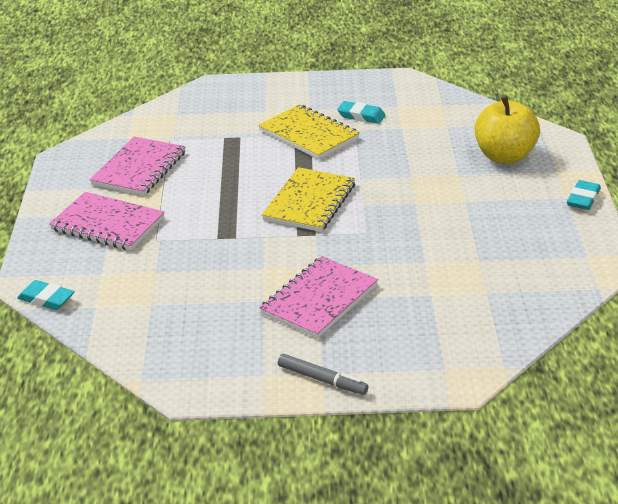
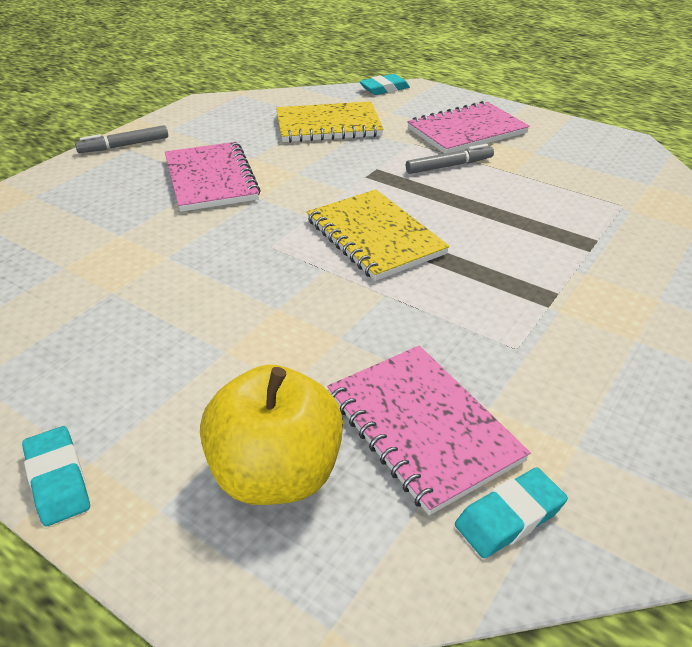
camera: 125 degrees right, 5 degrees up
pink notebook [90,136,185,196] -> pink notebook moved to [327,346,530,515]
yellow notebook [258,104,360,159] -> yellow notebook moved to [276,101,384,143]
turquoise eraser [337,101,386,124] -> turquoise eraser moved to [455,468,568,558]
none -> grey marker [406,144,494,174]

